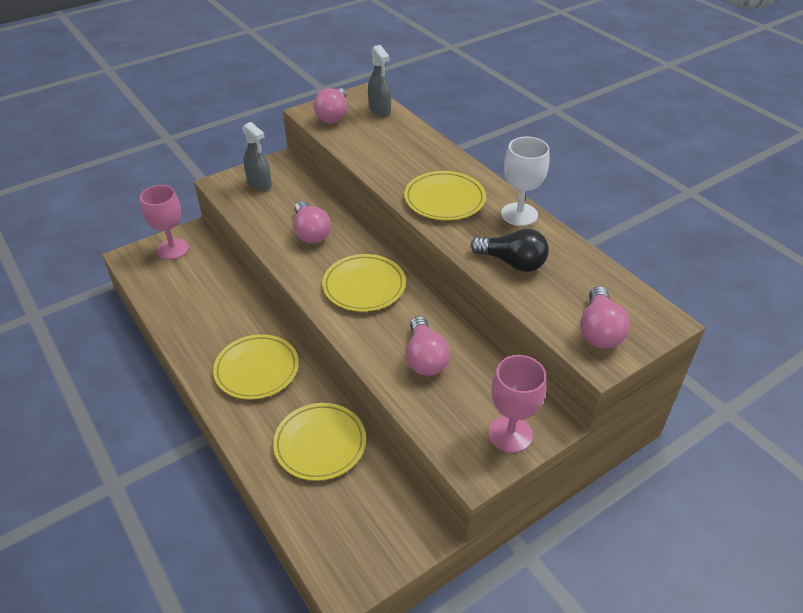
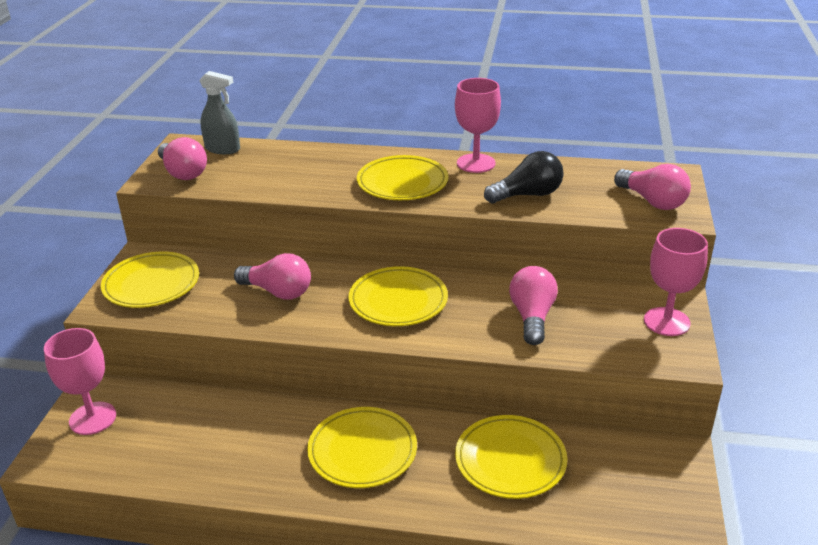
camera: 45 degrees left, 10 degrees down
grey spray bottle [242,122,272,191] -> yellow plate [101,252,199,308]
pink light bulb [406,316,451,376] -> pink light bulb turned 120 degrees counterclockwise [509,266,558,345]
white goblet [501,137,550,226] -> pink goblet [455,78,501,173]

